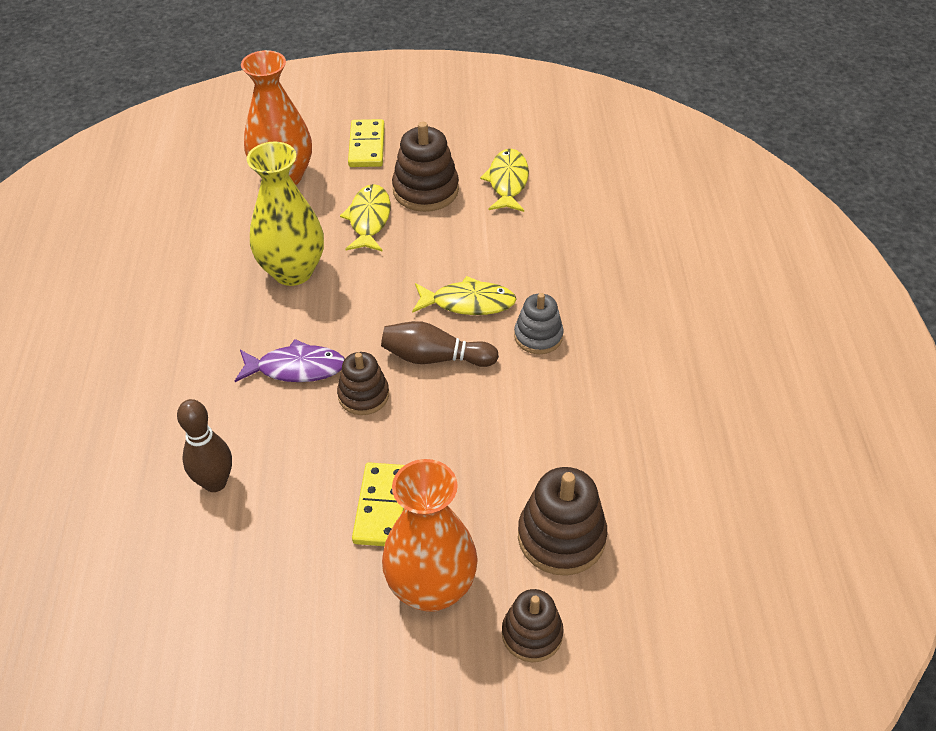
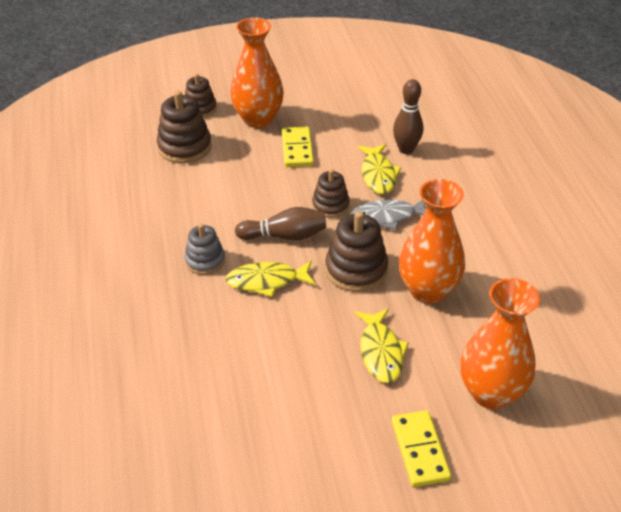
camera: 170 degrees right, 5 degrees down
purple fish [235,339,345,382] -> grey fish [351,199,426,230]
yellow vase [247,142,324,286] -> orange vase [399,179,465,304]
brown stacking toy [392,122,459,212] -> brown stacking toy moved to [325,211,388,292]
yellow fish [480,149,529,212] -> yellow fish moved to [358,144,401,194]

